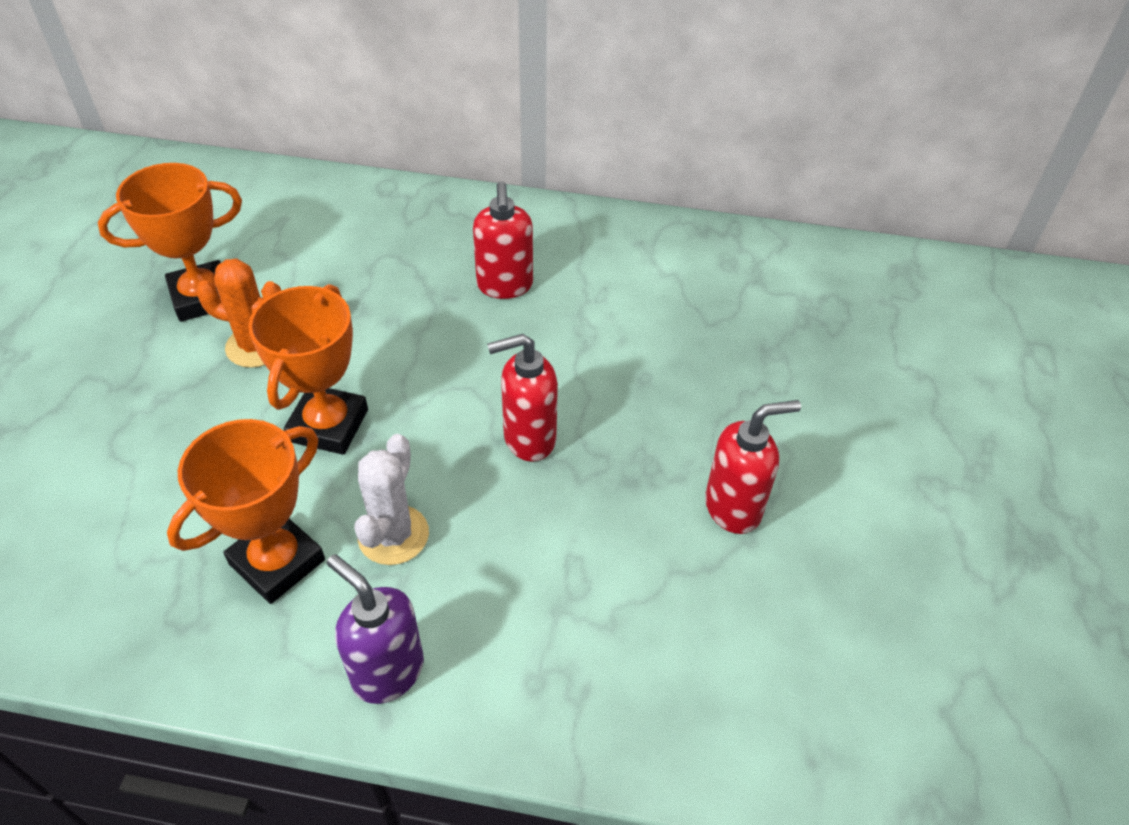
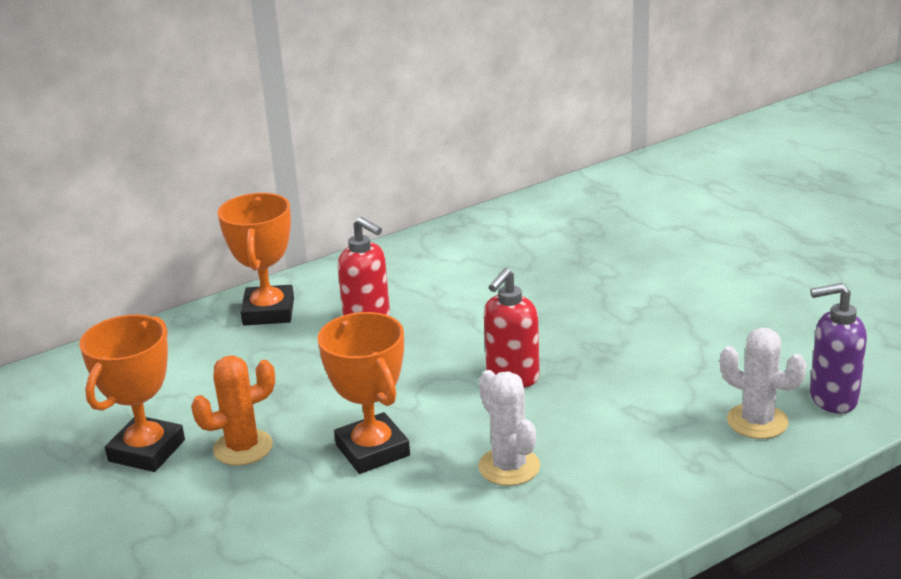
camera: 40 degrees left, 20 degrees down
orange trophy [167,419,325,604] -> orange trophy moved to [218,193,294,325]
purple soap dispenser [327,554,424,704] -> purple soap dispenser moved to [810,283,867,413]
red soap dispenser [705,400,801,534] -> none
none -> white cactus [720,328,807,439]

